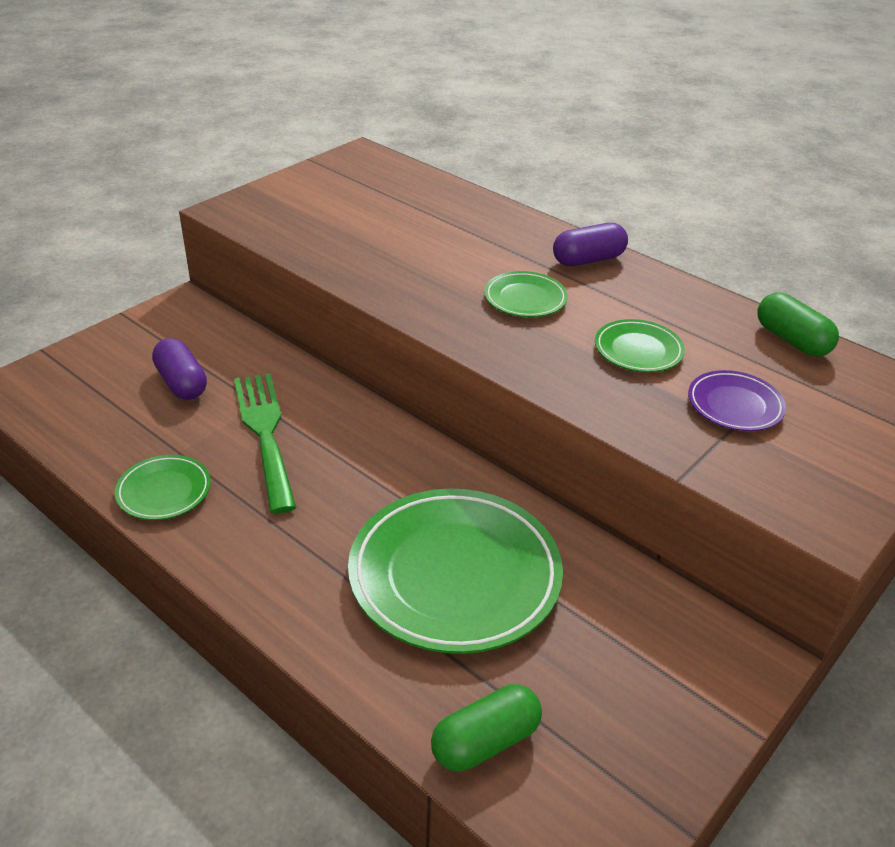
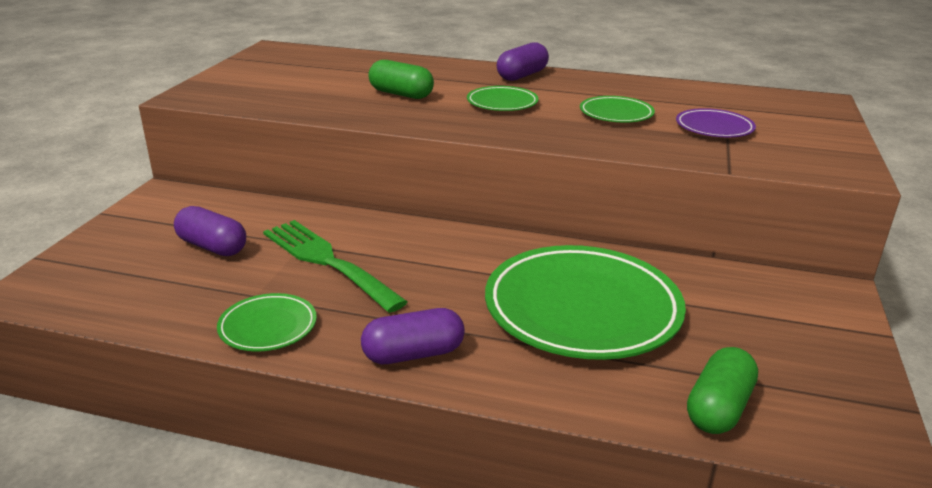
camera: 25 degrees left, 10 degrees down
green capsule [757,293,839,357] -> green capsule moved to [368,60,434,99]
none -> purple capsule [361,308,465,364]

